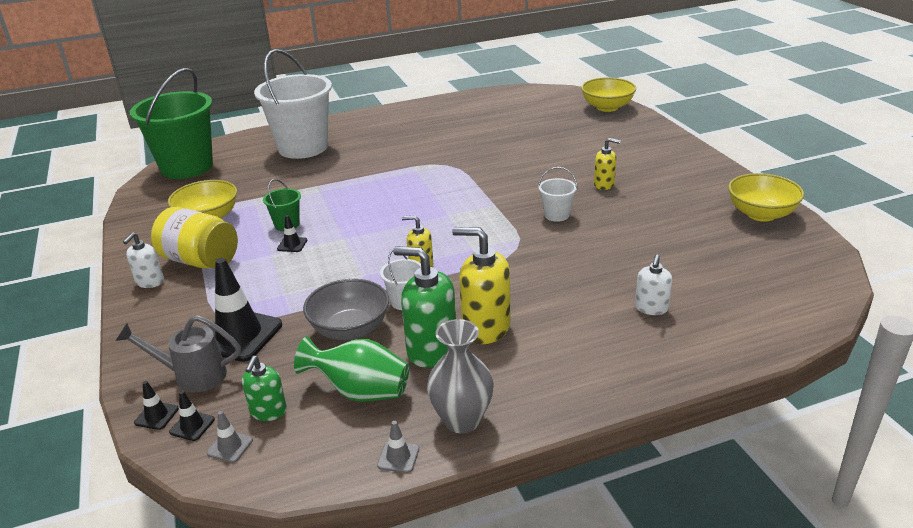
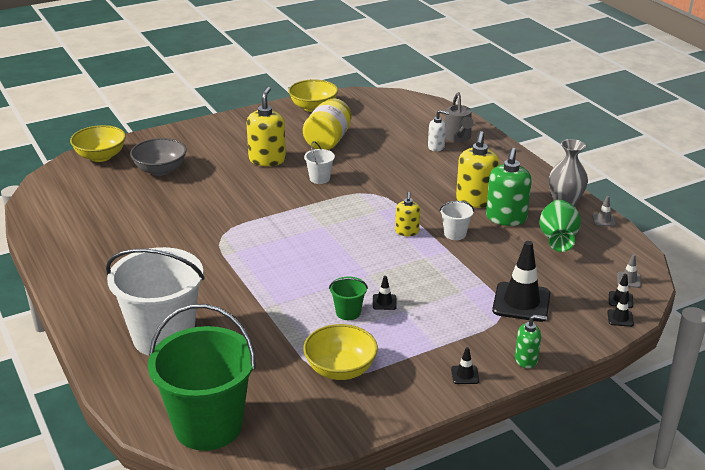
camera: 100 degrees left, 0 degrees up
grey watering can [115,315,241,393] -> grey watering can moved to [445,92,473,142]
white soap dispenser [123,232,164,288] -> black traffic cone [451,347,479,384]
yellow jar [151,207,238,269] -> yellow jar moved to [303,98,352,150]
green soap dispenser [242,356,287,421] -> green soap dispenser moved to [515,315,547,368]
grey bowl [303,279,389,340] -> grey bowl moved to [130,138,187,176]
yellow soap dispenser [594,138,621,190] -> yellow soap dispenser [247,87,286,166], size x1.74

